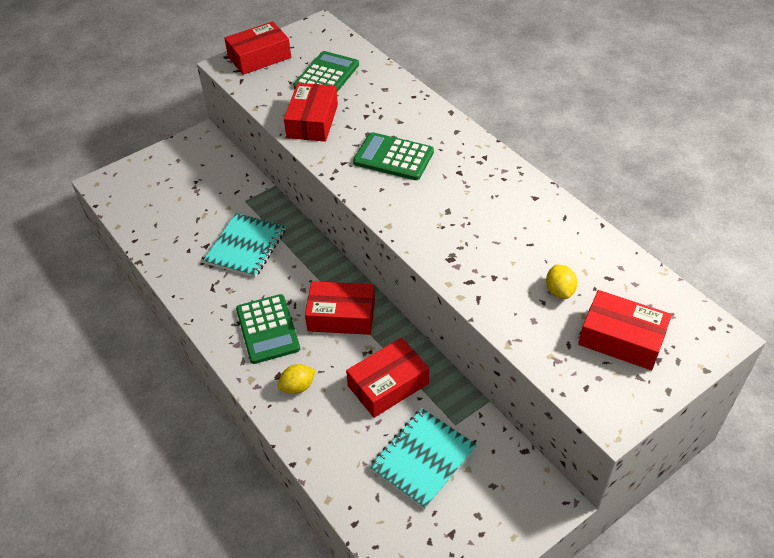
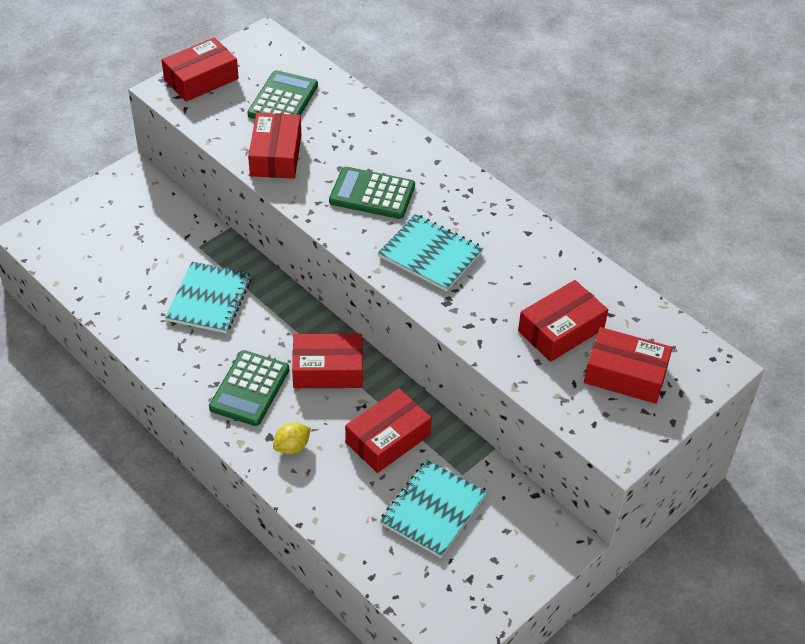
camera: 10 degrees left, 0 degrees up
green calculator [236,294,300,364] -> green calculator turned 45 degrees clockwise [209,350,289,426]
yellow lemon [546,265,577,299] -> red box [518,280,608,362]
none -> turquoise notebook [378,214,483,291]

